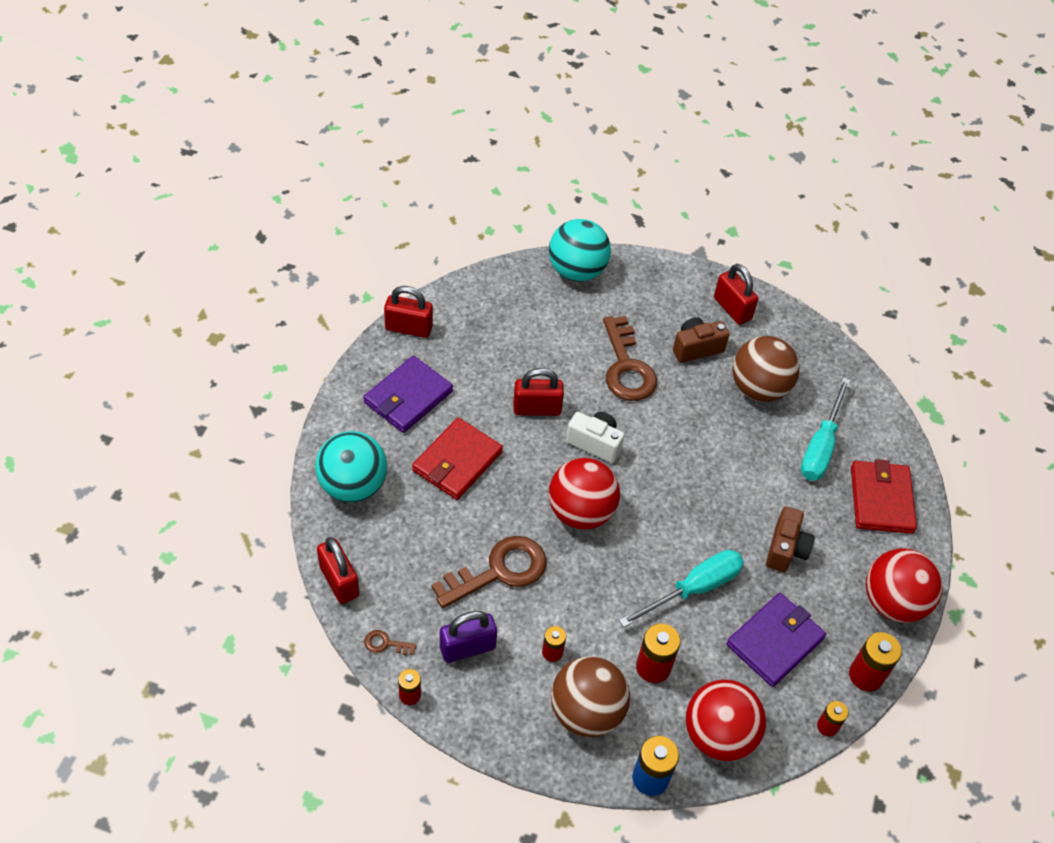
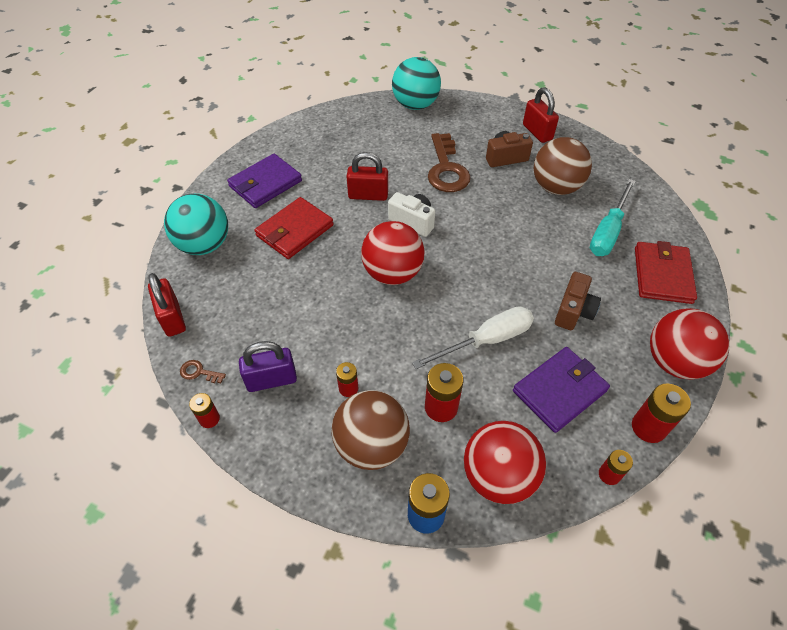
camera: 10 degrees right, 0 degrees up
red padlock [384,286,433,338] -> none
brown key [431,536,546,608] -> none
turquoise screwdriver [619,550,744,627] -> white screwdriver [412,307,534,369]

